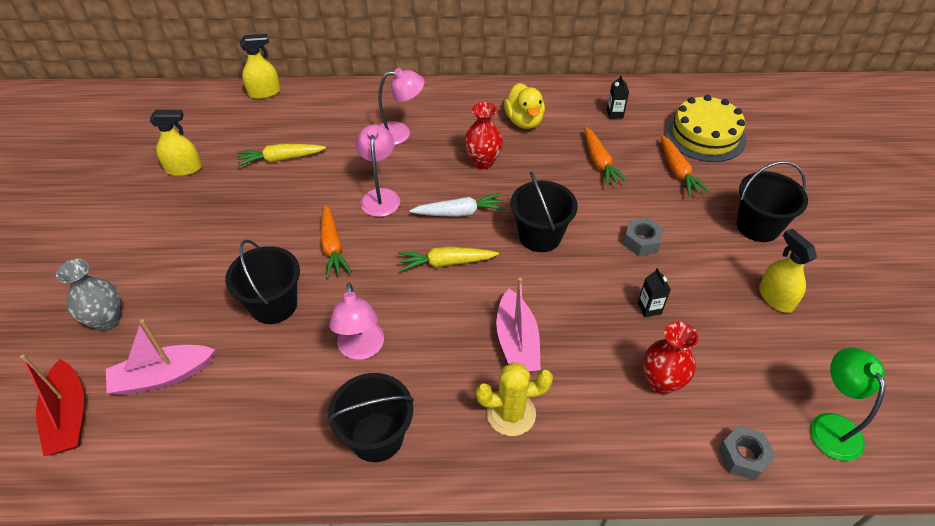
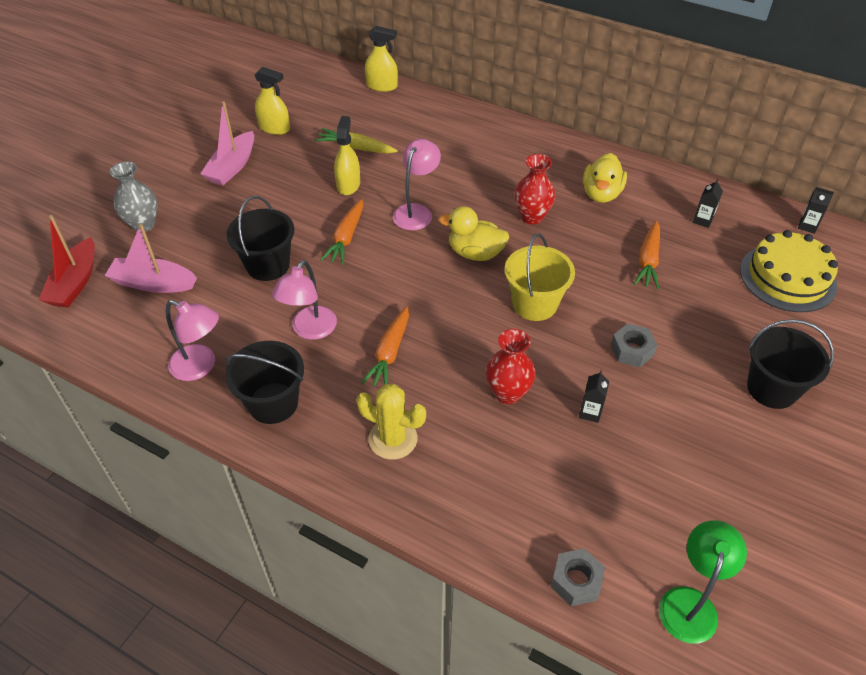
camera: 30 degrees right, 0 degrees up
pink lamp [378,68,425,145] -> pink lamp moved to [166,300,219,381]
yellow carrot [398,246,499,272] -> none
white carrot [409,193,505,217] -> yellow duck [438,206,509,261]
pink boat [496,278,541,372] -> pink boat moved to [200,101,254,185]
black bucket [510,171,578,252] -> yellow bucket [505,233,575,321]
red vase [643,322,699,395] -> red vase moved to [486,329,536,404]
orange carrot [661,135,710,196] -> orange carrot moved to [361,306,409,387]
yellow spray bottle [759,229,817,313] -> yellow spray bottle moved to [334,116,360,195]
none -> black carton [798,187,834,234]

